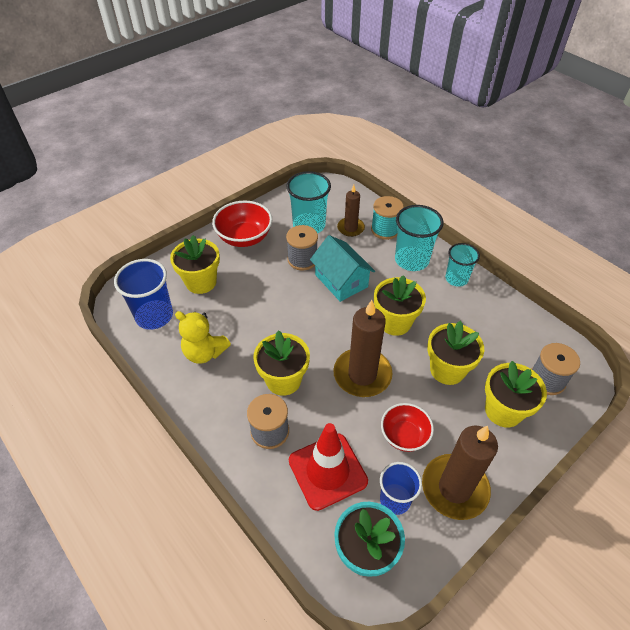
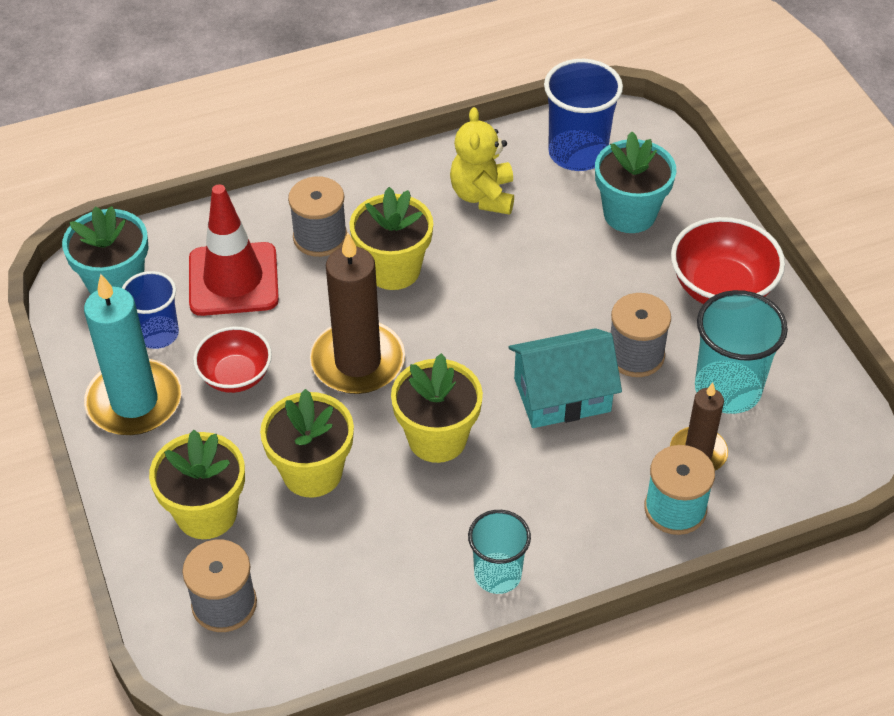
camera: 110 degrees right, 0 degrees up
yellow flower pot [170,235,220,294] -> turquoise flower pot [595,131,676,233]
yellow teddy bear [175,311,231,364] -> yellow teddy bear turned 45 degrees counterclockwise [450,107,514,215]
turquoise cup [395,205,444,271] -> none
brown candle [422,426,498,520] -> turquoise candle [84,274,182,435]

